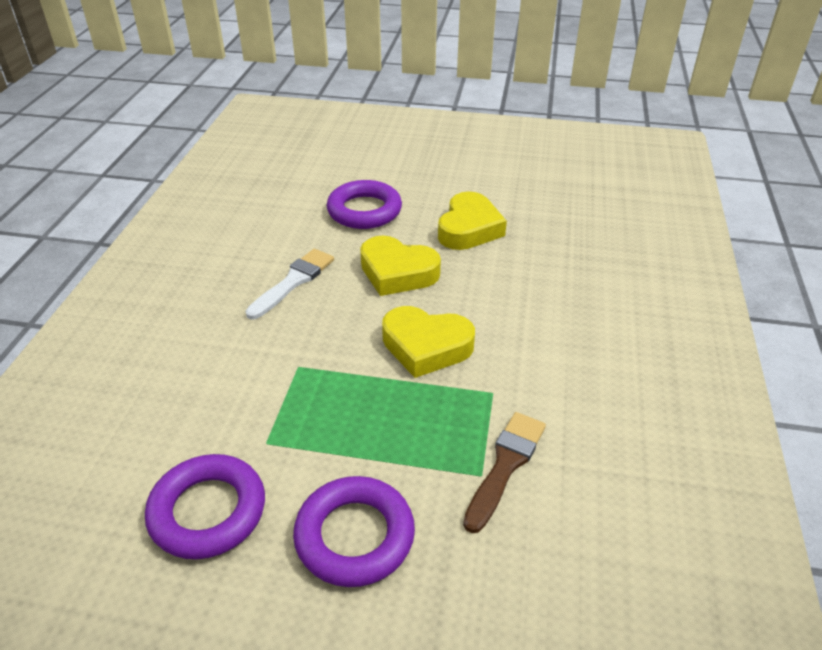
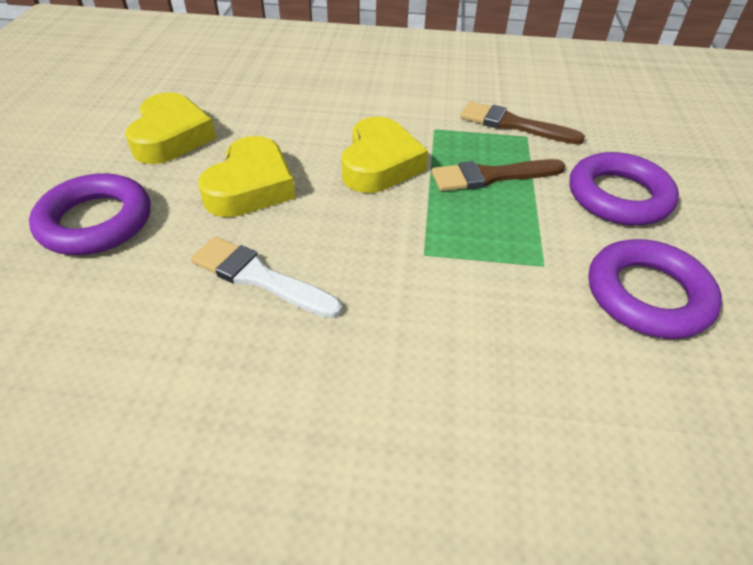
camera: 95 degrees left, 5 degrees up
yellow heart [438,191,507,250] -> yellow heart turned 75 degrees clockwise [125,92,216,164]
none -> brown brush [431,159,566,191]

